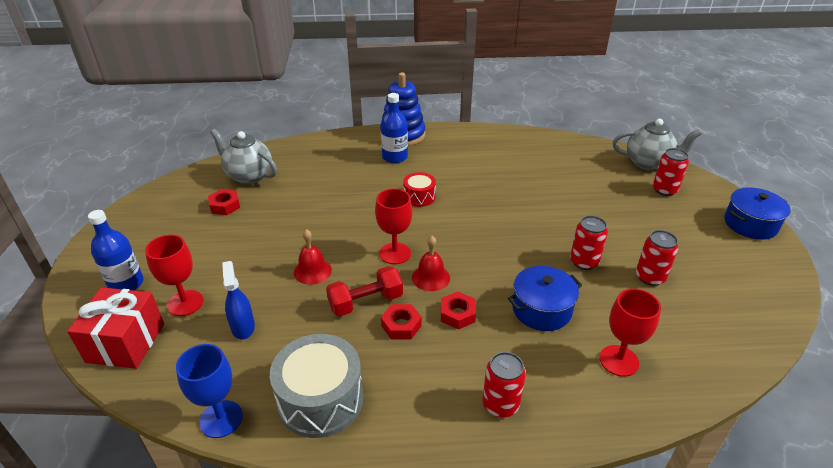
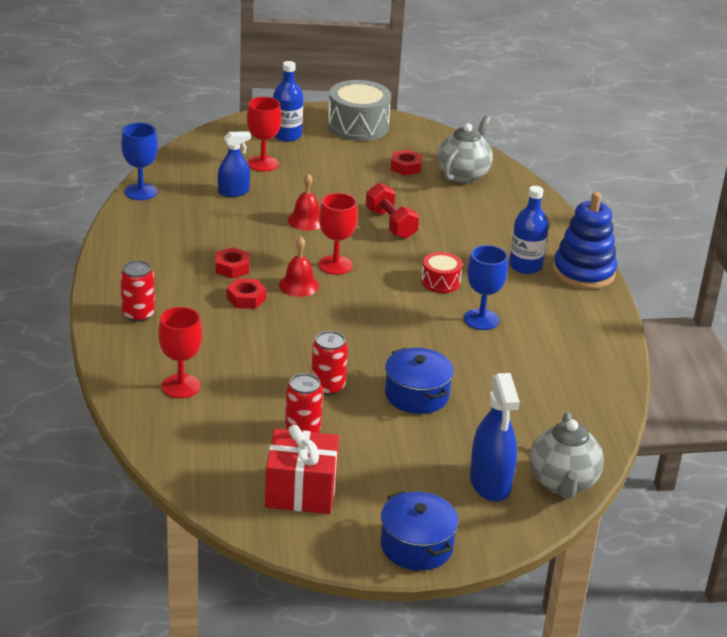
camera: 85 degrees right, 5 degrees down
red gift [67,287,164,369] -> red gift moved to [265,425,339,514]
grey drum [270,334,363,438] -> grey drum moved to [328,80,391,141]
red dumbbell [326,266,403,317] -> red dumbbell moved to [366,183,419,239]
blue pot [508,266,582,331] -> blue pot moved to [385,348,454,414]
red can [653,148,689,196] -> blue spray bottle [470,373,520,502]
none -> blue goblet [464,245,508,330]

